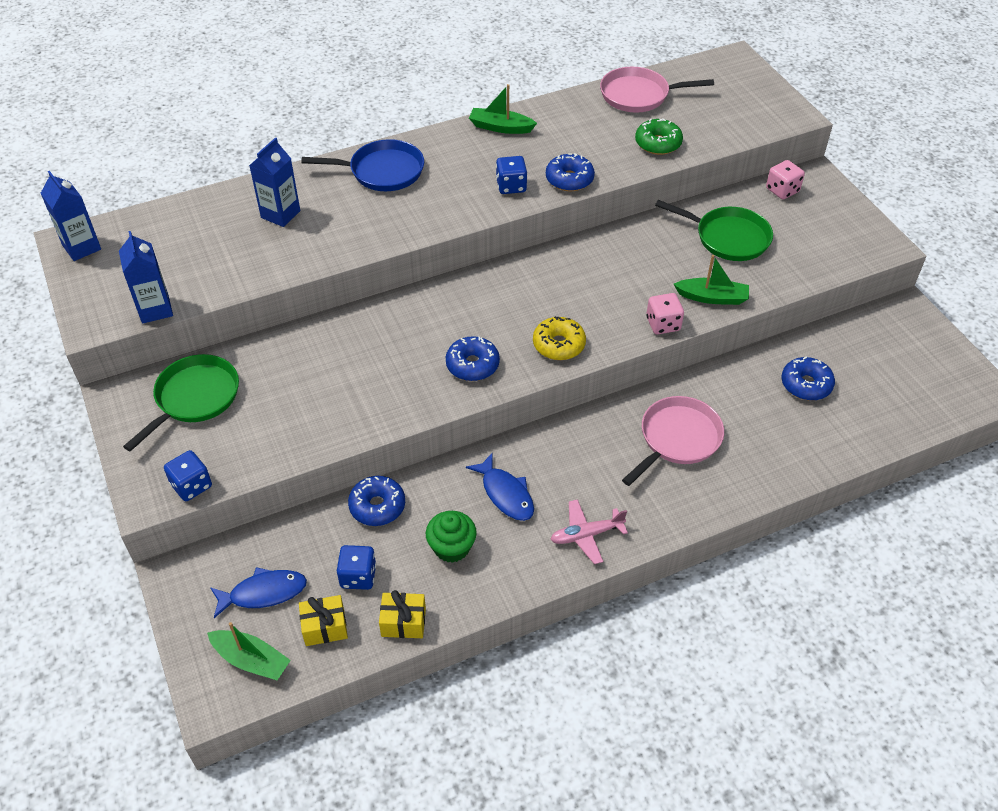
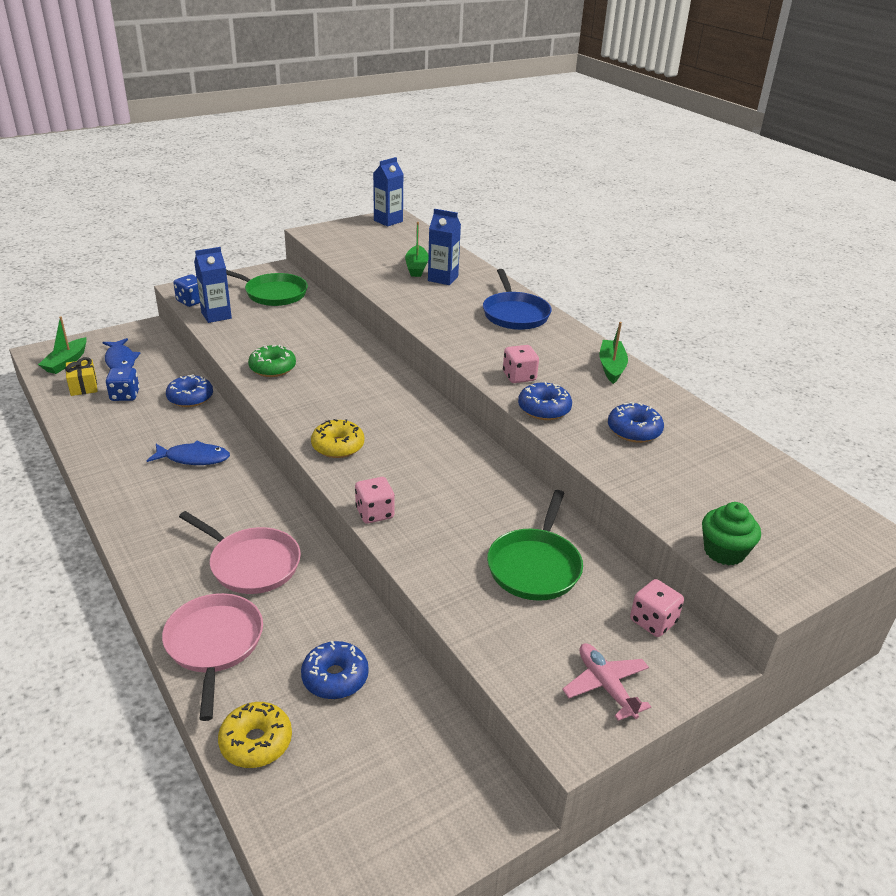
camera: 80 degrees right, 15 degrees down
blue carton [119,231,173,324] -> blue carton moved to [194,247,232,323]
yellow gift [379,590,426,638] -> none
green cupcake [426,511,477,563] -> green cupcake moved to [702,502,761,566]
blue donut [446,336,500,381] -> blue donut moved to [608,402,664,443]
blue fish [466,453,534,521] -> blue fish turned 135 degrees counterclockwise [147,441,230,465]
blue dice [496,156,527,194] -> pink dice [503,345,539,383]
pink plane [550,499,628,564] -> pink plane moved to [562,643,651,721]
pink pan [600,67,714,112] -> pink pan moved to [162,593,263,721]
green donut [635,118,683,155] -> green donut moved to [248,345,296,377]
green boat [674,255,749,305] -> green boat moved to [405,222,428,277]
none -> yellow donut [218,702,292,768]

